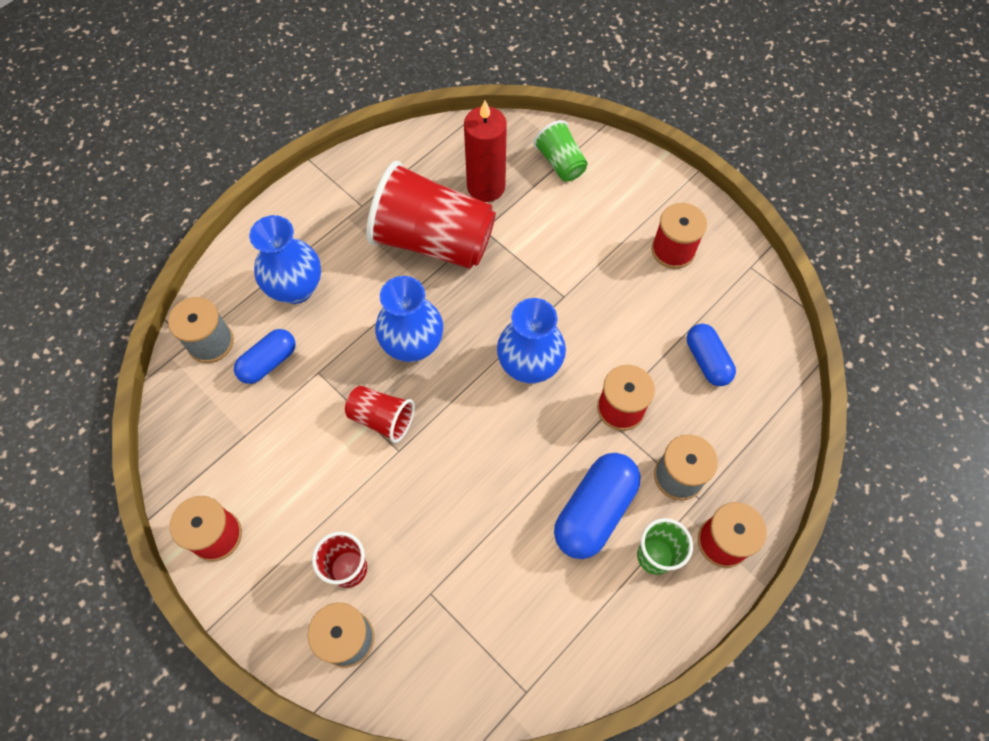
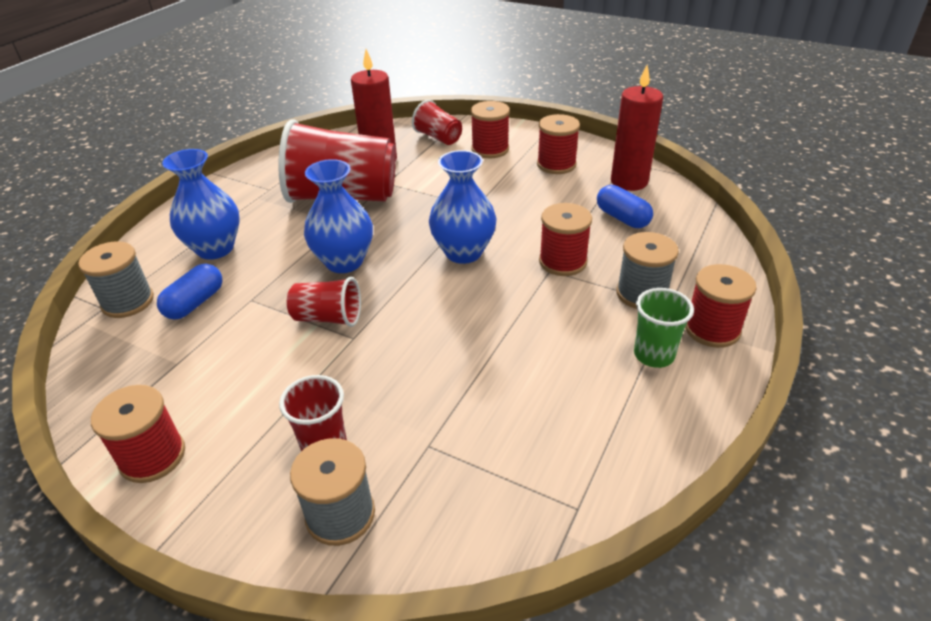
camera: 15 degrees left, 25 degrees down
green cup [533,120,588,181] -> red cup [412,100,462,145]
blue capsule [554,453,641,559] -> none
none -> red spool [471,101,510,158]
none -> red candle [611,65,663,191]

